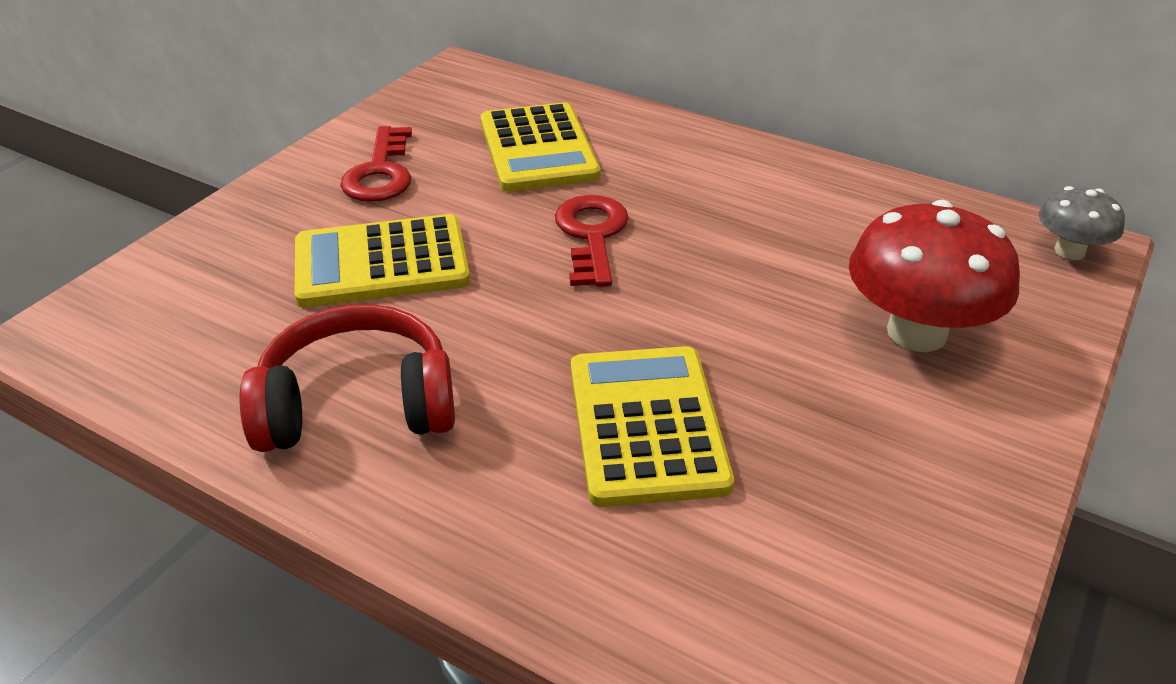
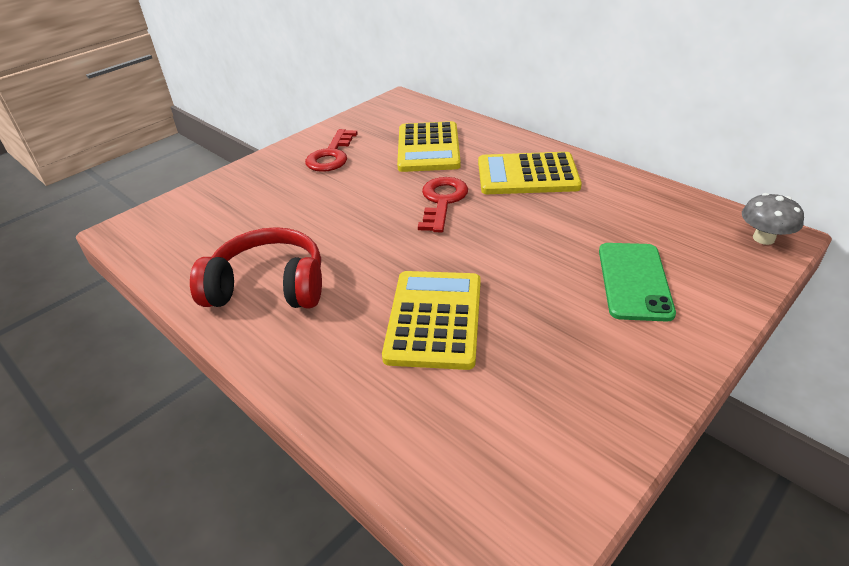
camera: 15 degrees right, 0 degrees up
yellow calculator [295,214,470,308] -> yellow calculator moved to [478,152,582,194]
red mushroom [849,200,1020,352] -> green phone [599,243,676,322]

